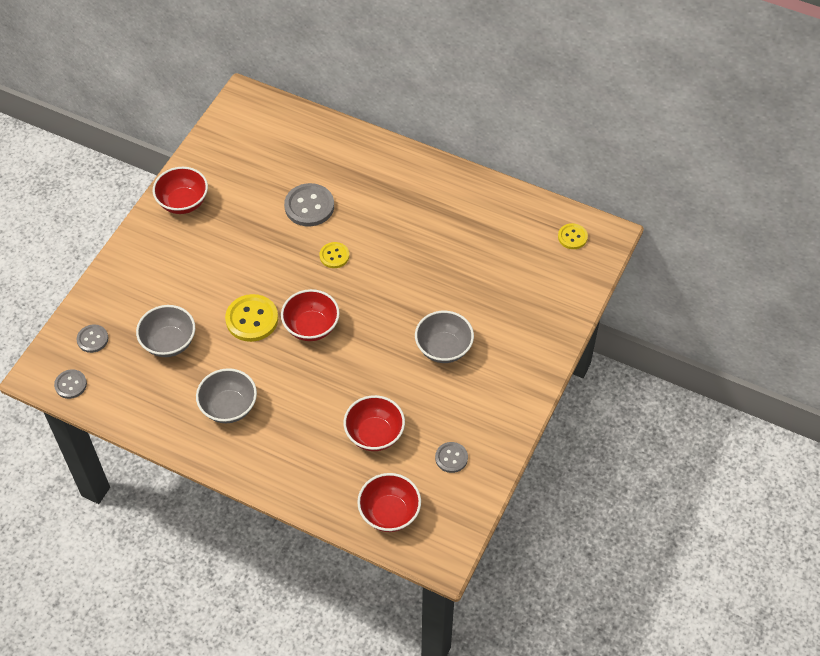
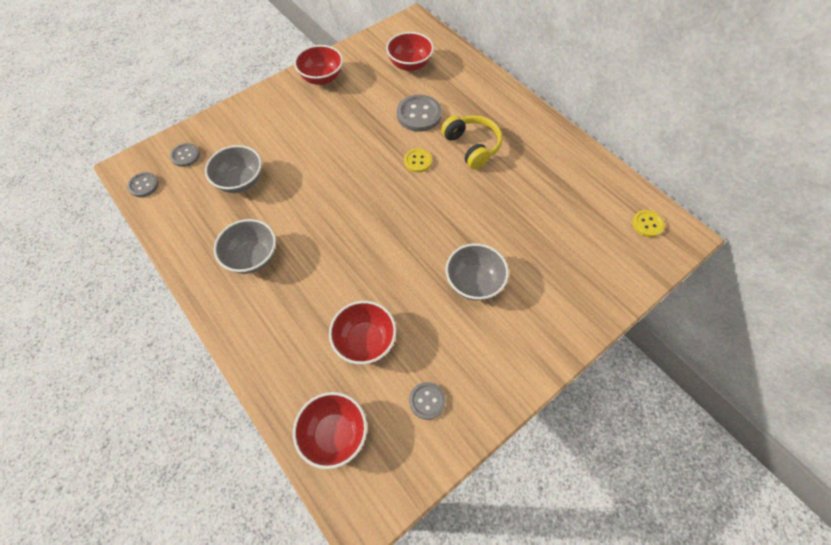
camera: 25 degrees right, 5 degrees up
yellow button [225,294,278,342] -> none
red bowl [281,289,340,341] -> red bowl moved to [386,32,434,71]
none -> yellow headphones [441,115,502,169]

